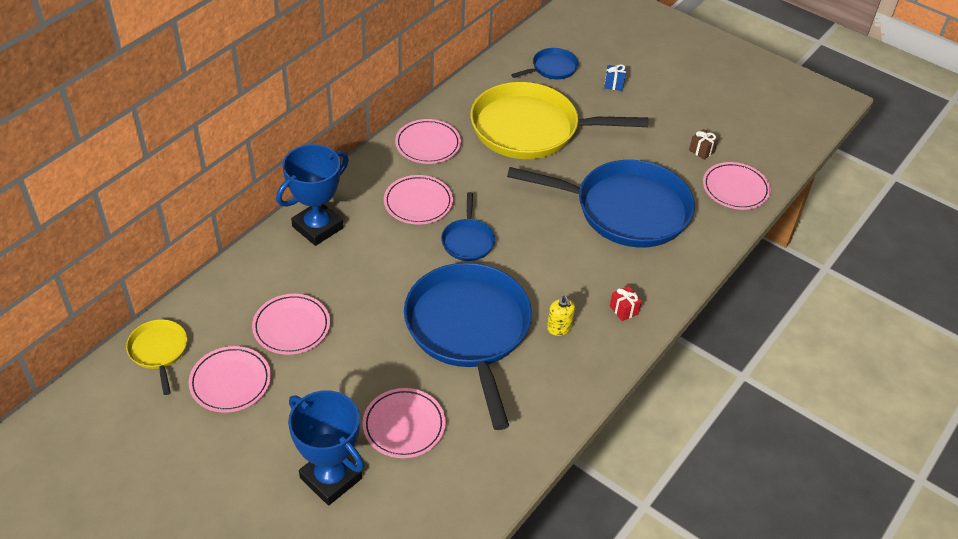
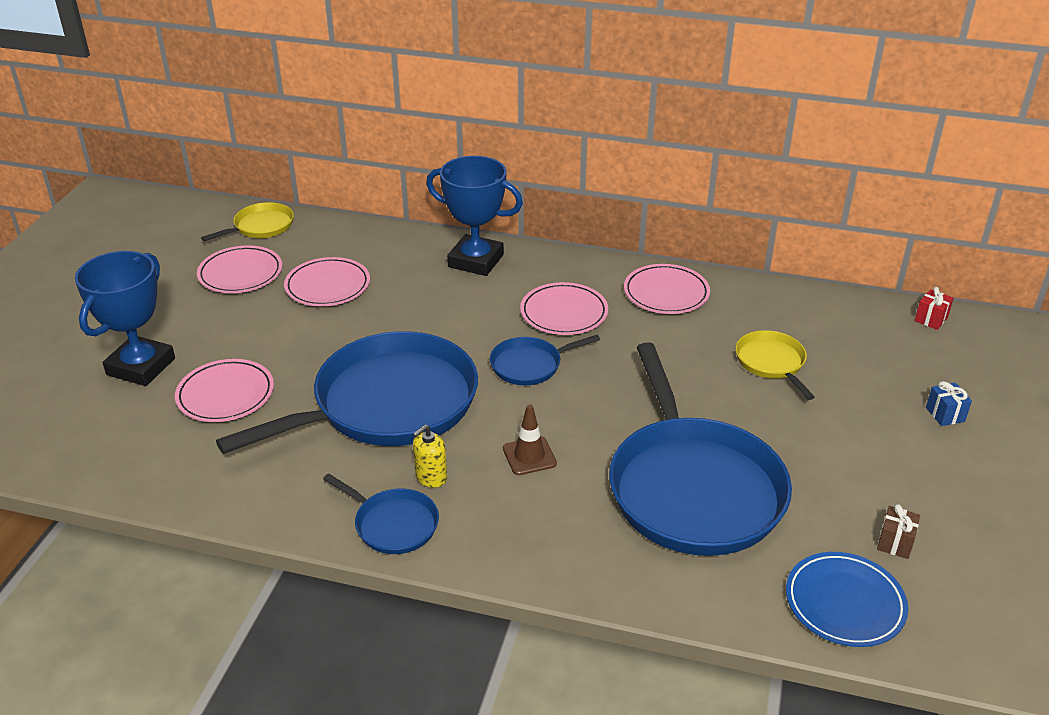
camera: 70 degrees right, 10 degrees down
yellow pan [470,82,648,159] -> yellow pan [736,330,815,400], size x0.45
blue pan [511,48,579,79] -> blue pan moved to [323,474,439,554]
red gift [610,286,642,321] -> red gift moved to [915,287,954,330]
pink plate [703,162,771,210] -> blue plate [786,552,908,647]
none -> brown traffic cone [503,404,557,475]

